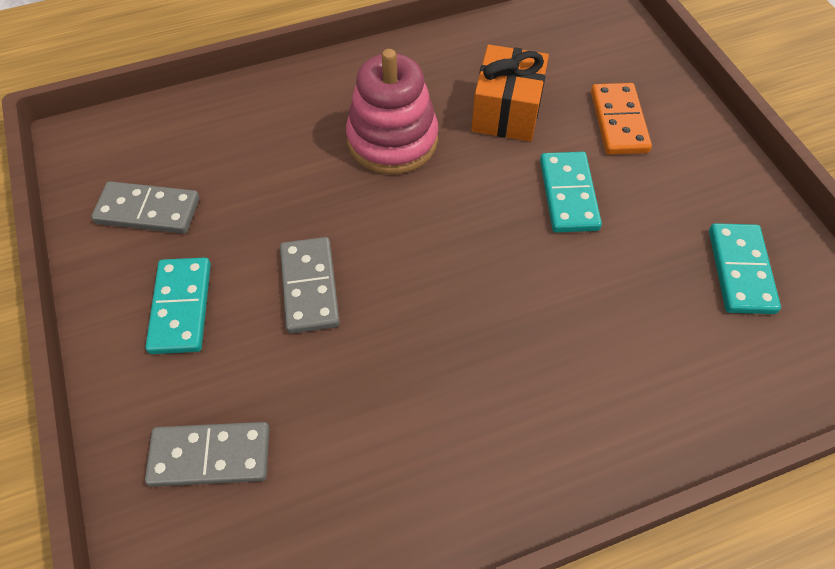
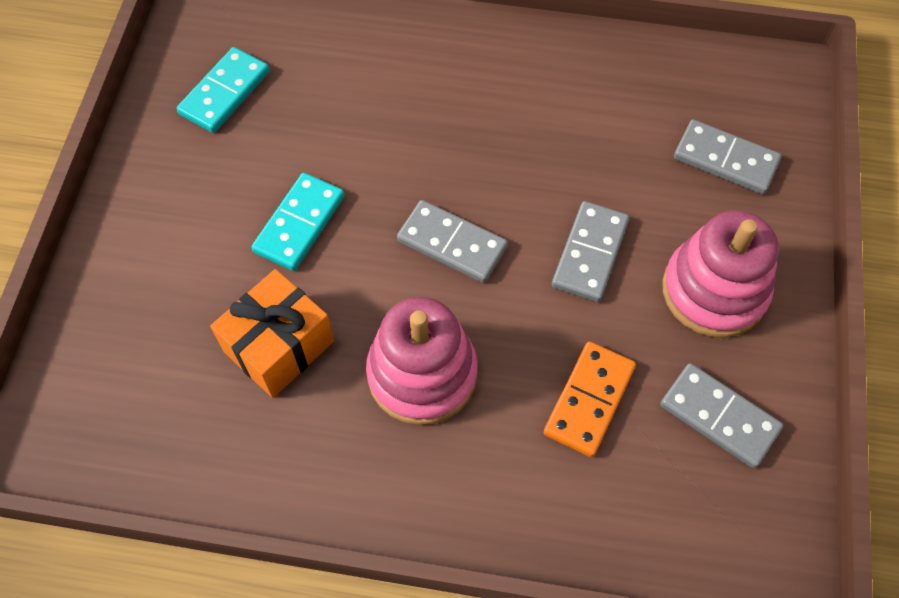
camera: 150 degrees left, 5 degrees up
turquoise domino [145,257,211,354] -> pink stacking toy [662,210,779,338]
orange domino [591,83,652,155] -> orange domino moved to [544,342,636,457]
none -> grey domino [397,200,508,283]

